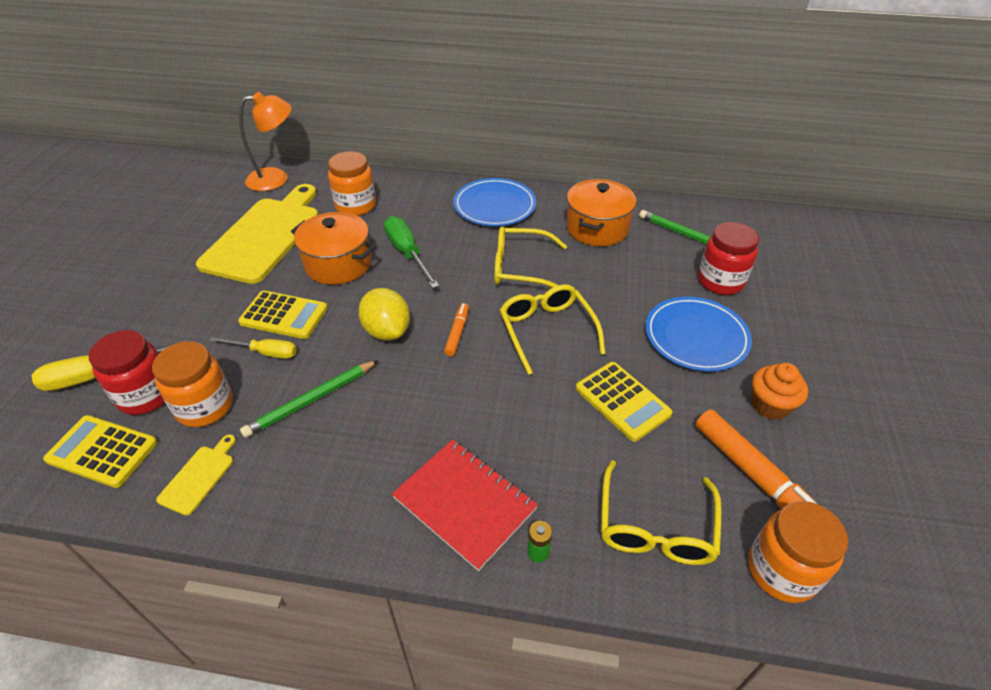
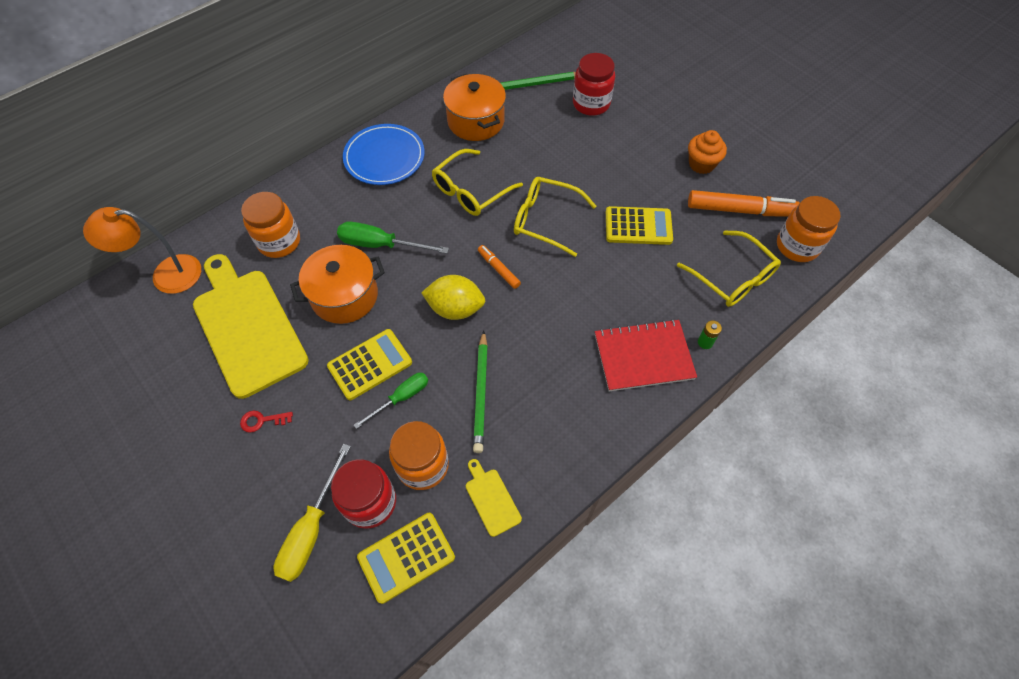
camera: 50 degrees left, 15 degrees up
yellow screwdriver [209,337,297,359] -> green screwdriver [354,373,428,429]
orange lamp [239,92,292,191] -> orange lamp turned 120 degrees counterclockwise [83,207,201,294]
blue plate [645,297,752,372] -> none
none -> red key [240,411,293,433]

